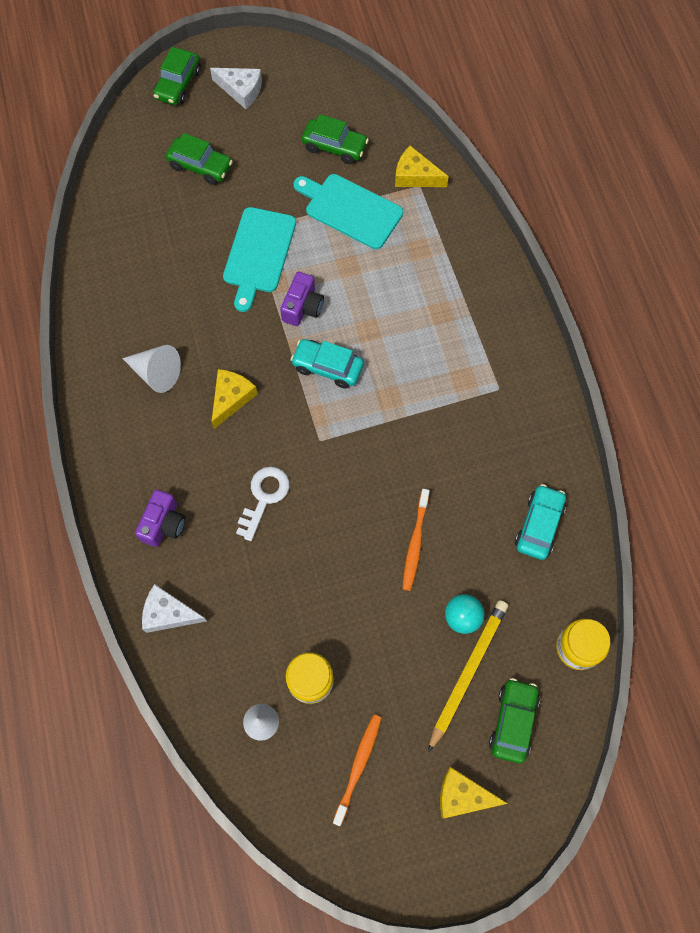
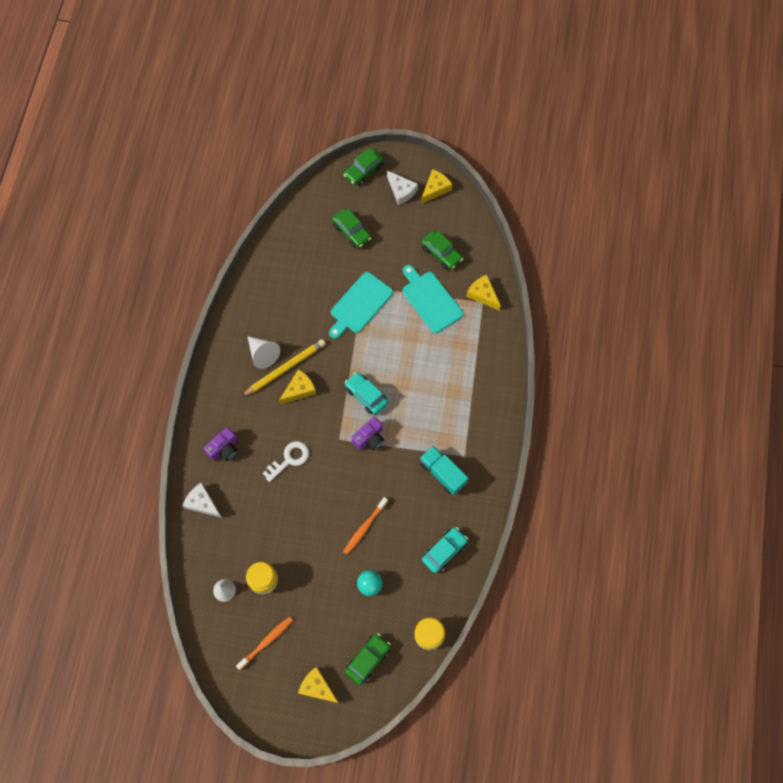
camera: 25 degrees right, 0 degrees up
purple camera [280,272,324,326] -> purple camera moved to [352,417,384,451]
yellow pencil [428,600,508,753] -> yellow pencil moved to [241,339,326,397]
none -> turquoise truck [420,446,468,495]
none -> yellow cheese [421,169,452,204]

